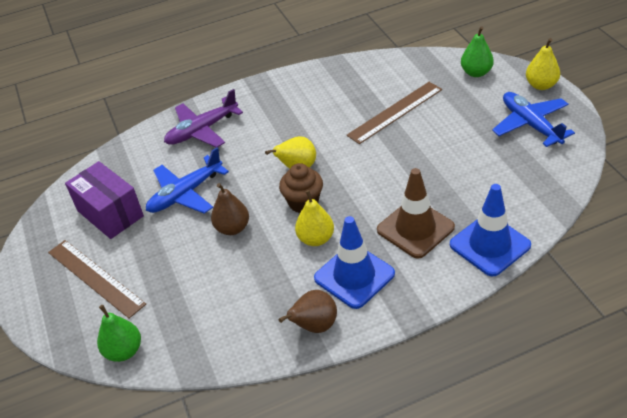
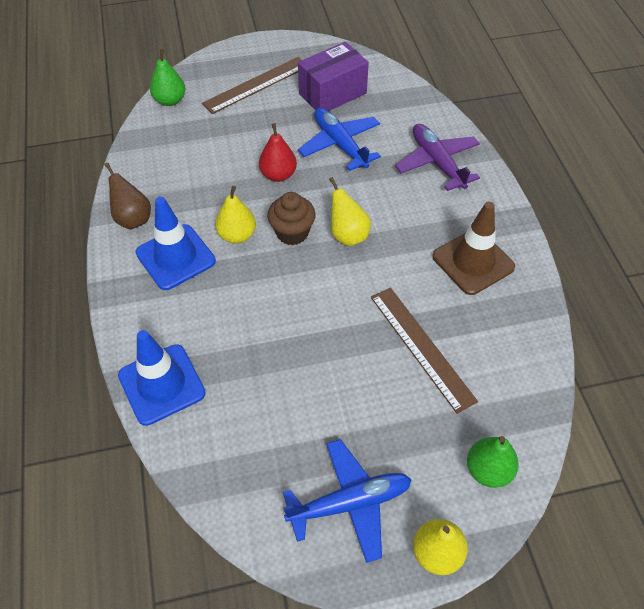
camera: 95 degrees right, 10 degrees up
brown pear [211,183,249,235] -> red pear [259,123,297,182]
brown traffic cone [377,168,455,259] -> brown traffic cone moved to [432,202,515,295]

